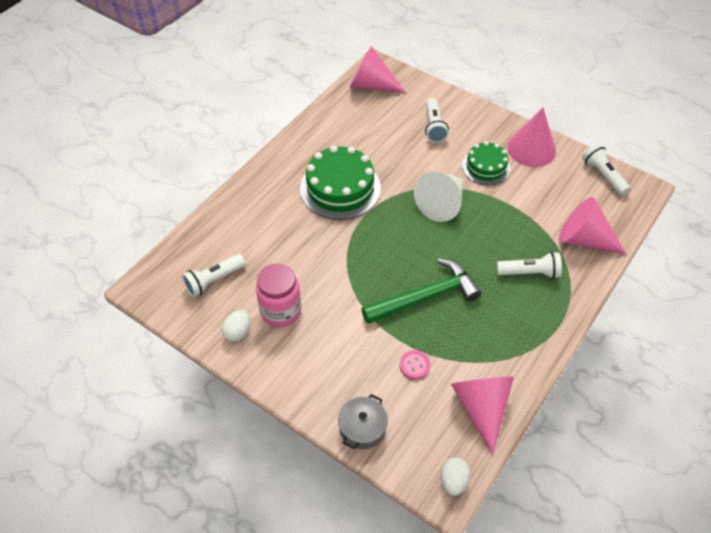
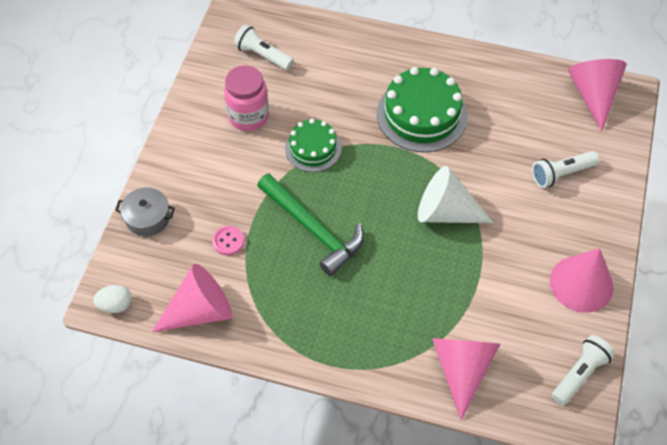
camera: 70 degrees right, 5 degrees up
white egg [222,310,250,342] -> none
green cake [462,142,510,185] -> green cake moved to [285,119,341,172]
white flashlight [497,252,562,279] -> none

